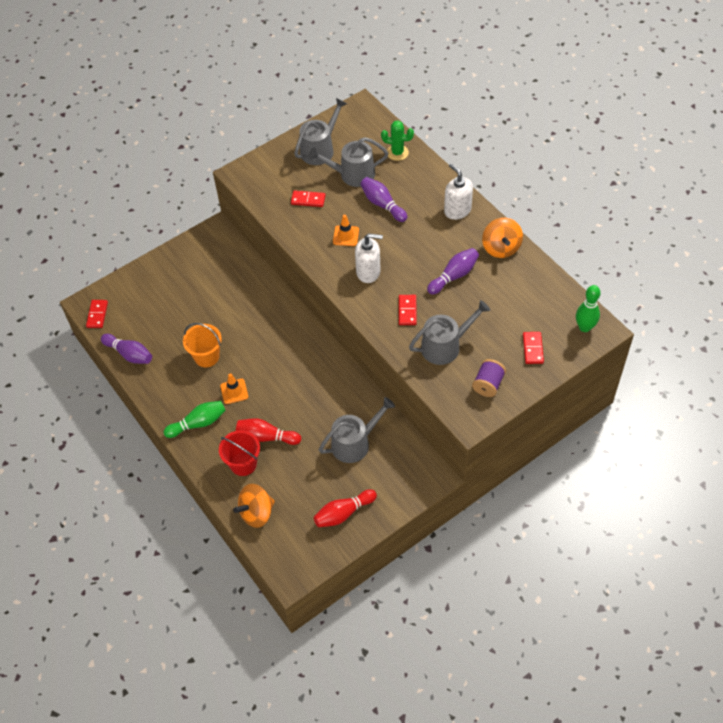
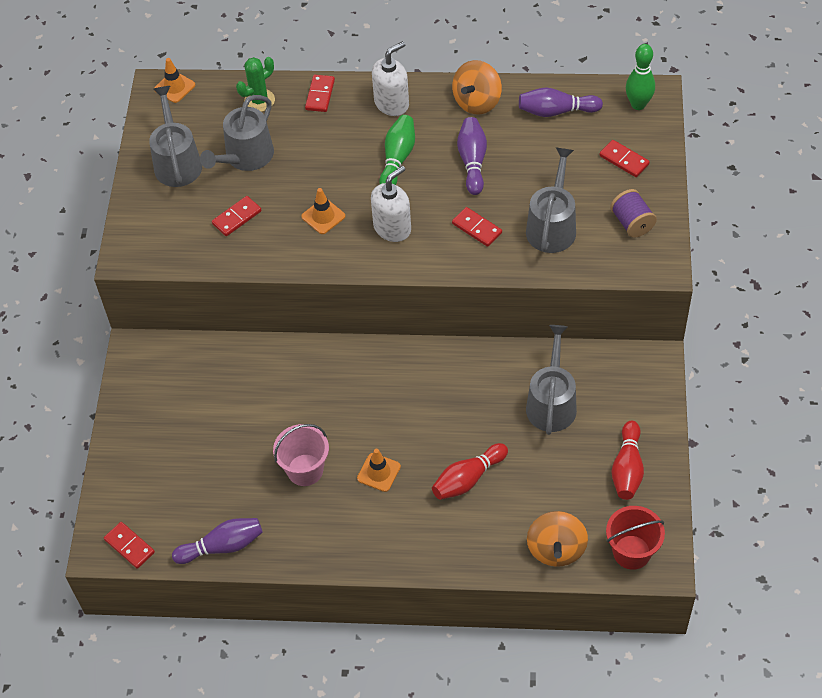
camera: 50 degrees left, 0 degrees up
green bowling pin [164,401,226,438] -> green bowling pin moved to [379,115,415,185]
orange bucket [183,323,222,367] -> pink bucket [273,424,329,486]
red bucket [219,430,260,476] -> red bucket moved to [606,506,665,570]
purple bowling pin [360,177,407,222] -> purple bowling pin moved to [519,87,603,117]
white soap dispenser [444,163,473,220] -> white soap dispenser turned 135 degrees clockwise [372,41,409,116]
orange spinning top [482,218,523,258] -> orange spinning top turned 90 degrees clockwise [452,60,502,115]
none -> orange traffic cone [154,58,195,103]
none -> red domino [305,75,335,112]

